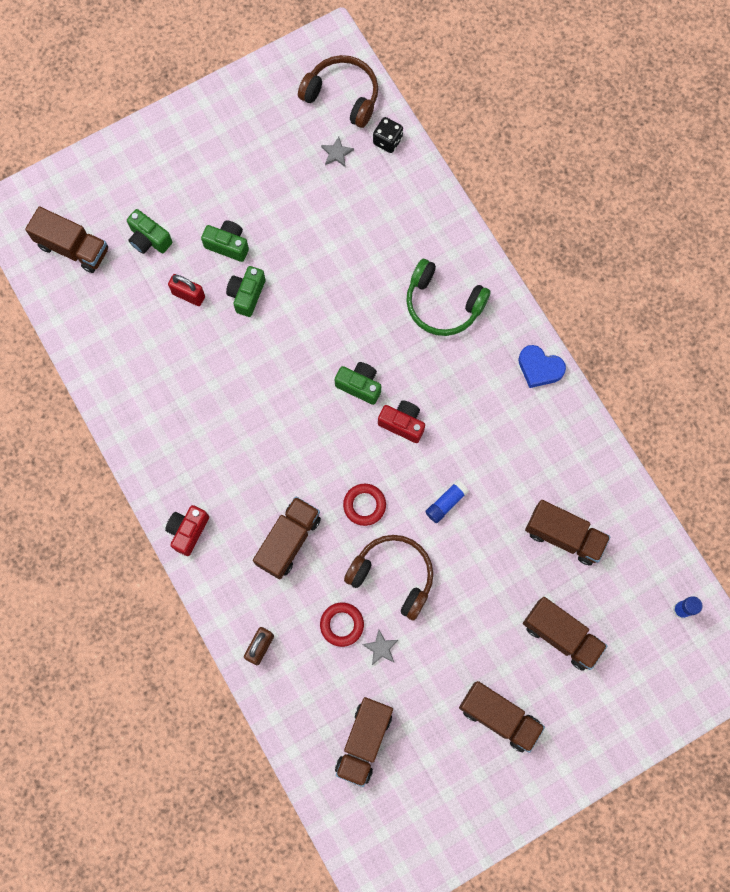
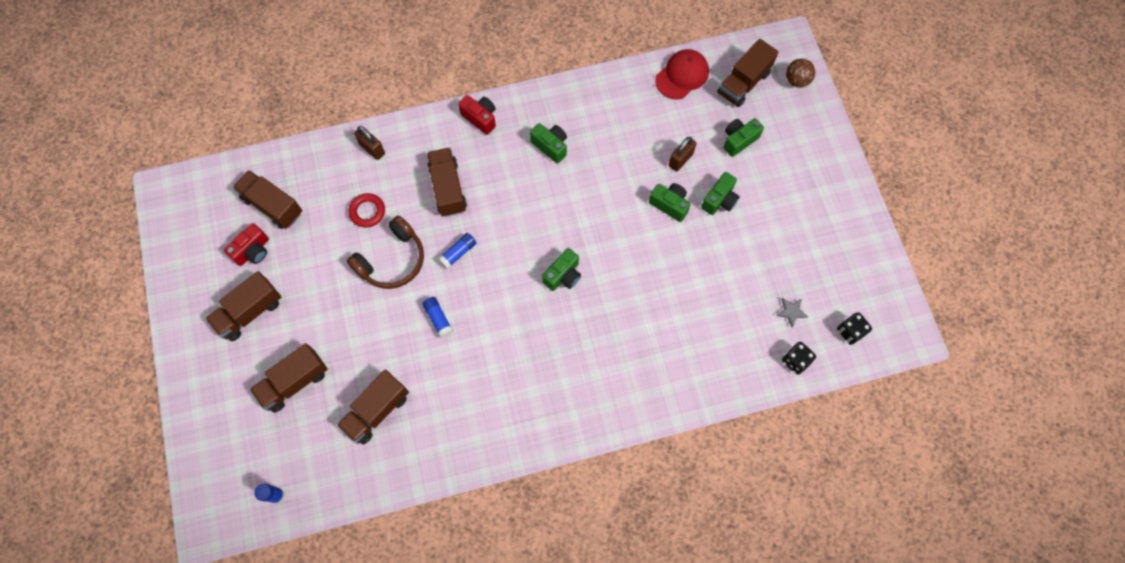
camera: 105 degrees right, 5 degrees down
red padlock [168,274,205,306] -> brown padlock [668,137,697,172]
brown truck [253,497,321,579] -> brown truck turned 150 degrees counterclockwise [427,147,467,217]
brown headphones [298,55,378,128] -> black dice [837,312,872,345]
red ring [343,484,386,526] -> blue glue stick [438,233,476,269]
grey star [362,630,398,665] -> none
red camera [378,400,425,443] -> red camera moved to [224,223,269,266]
green headphones [406,259,491,336] -> none
blue heart [518,345,566,388] -> none
none -> green camera [530,123,567,164]
none -> red cap [655,49,709,100]
none -> brown ball [786,59,815,88]

